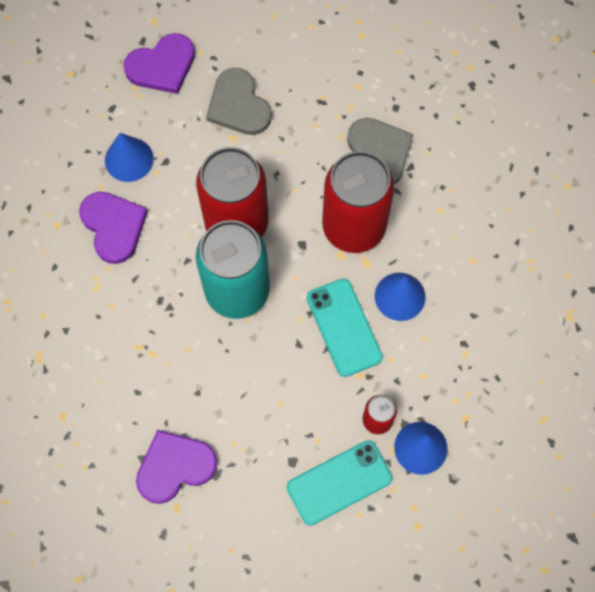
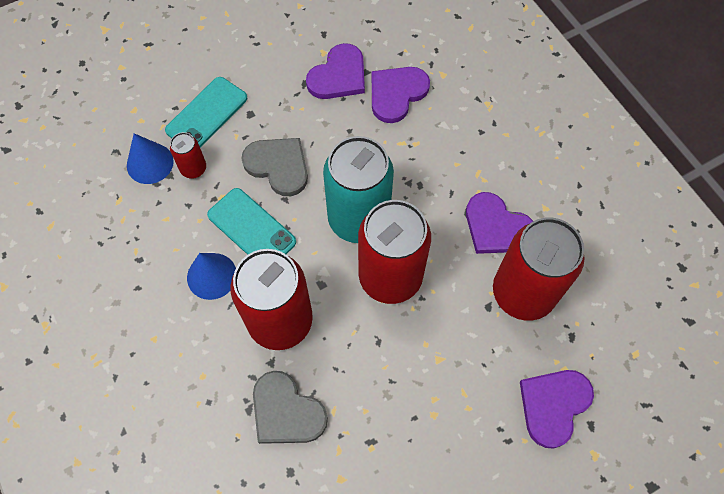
camera: 155 degrees right, 5 degrees down
blue cone [105,133,154,182] -> red can [493,218,585,321]
grey heart [206,68,272,135] -> grey heart moved to [241,138,308,196]
none -> purple heart [372,67,430,123]

